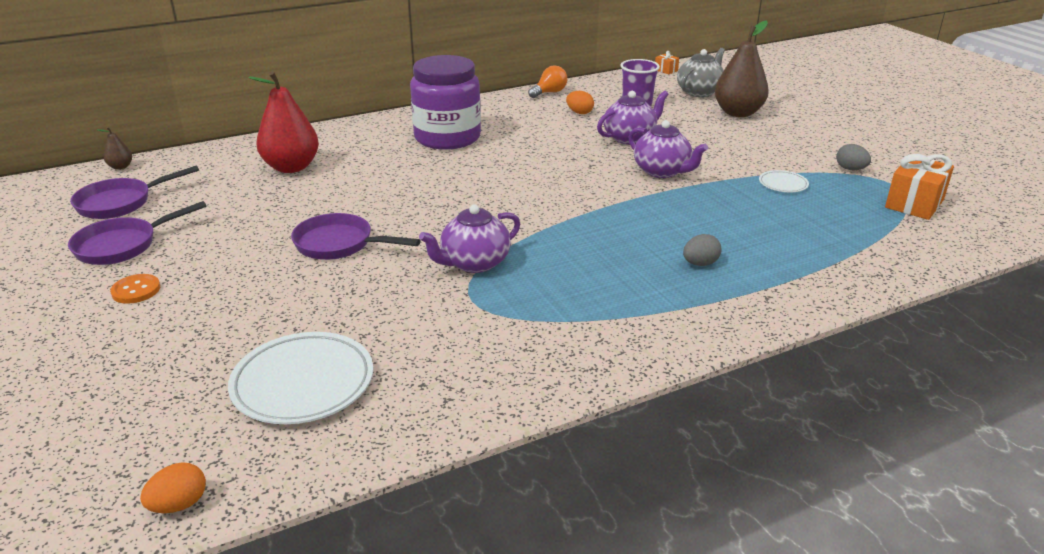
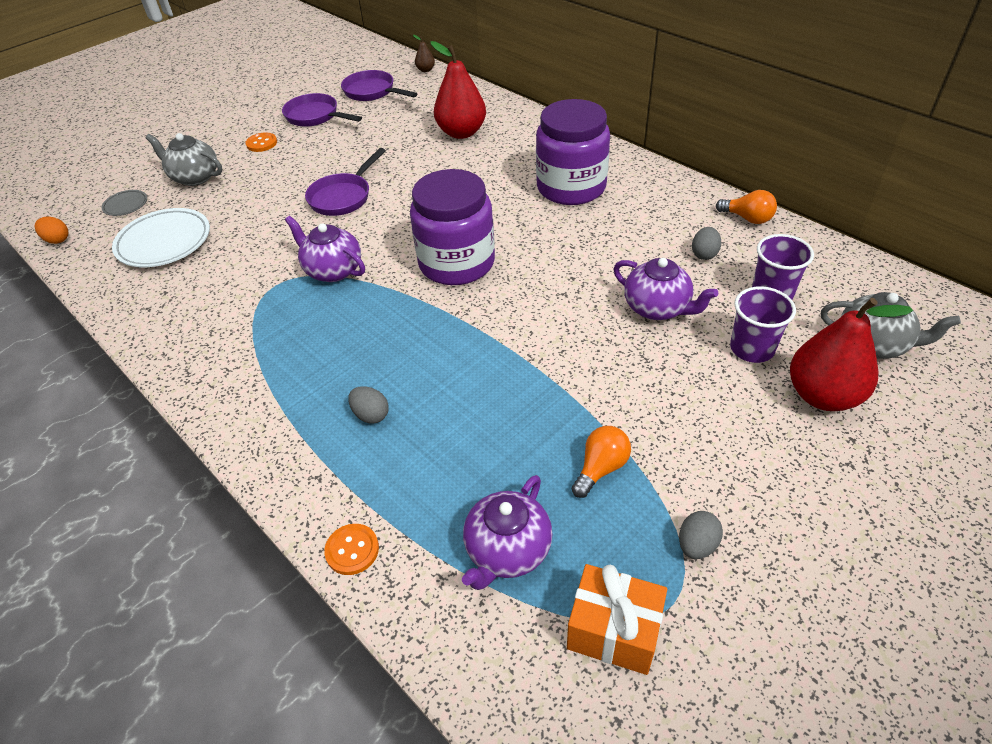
camera: 75 degrees right, 15 degrees up
purple pan [291,213,421,260] -> purple pan turned 150 degrees counterclockwise [305,148,386,216]
orange egg [566,91,594,114] -> grey egg [692,227,721,260]
purple teapot [628,120,708,178] -> purple teapot moved to [462,475,553,590]
orange gift [655,51,679,74] -> none
brown pear [715,21,769,117] -> red pear [790,298,913,411]
white plate [759,170,809,192] -> orange light bulb [572,426,631,498]
none -> grey plate [101,190,147,216]
none -> grey teapot [146,133,222,186]
none -> orange button [324,524,379,575]
none -> purple jar [410,169,495,285]
none -> purple cup [730,287,796,363]

